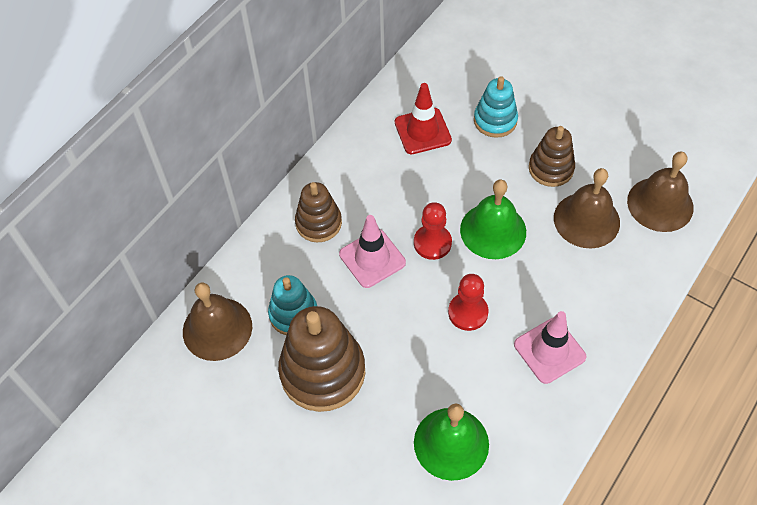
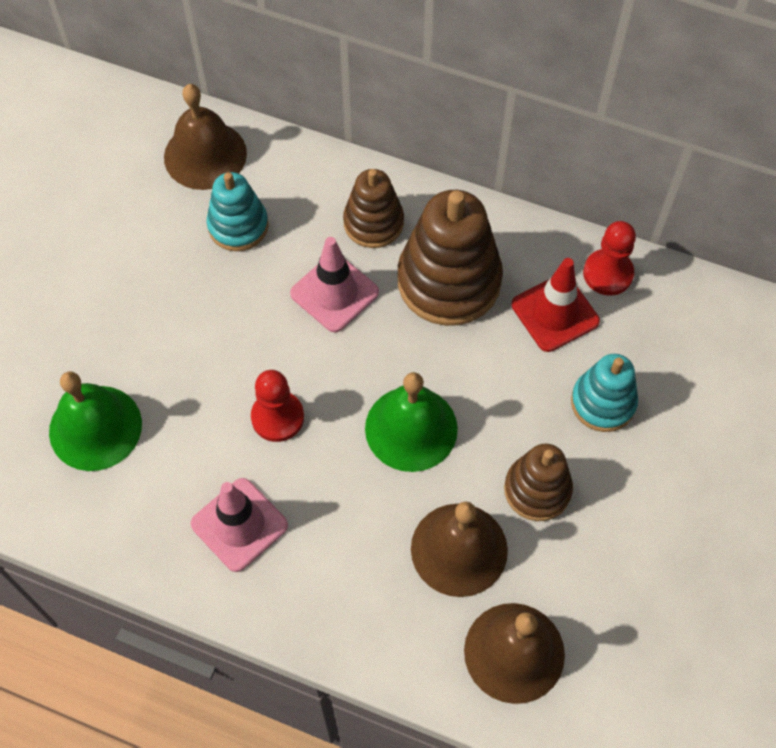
camera: 75 degrees right, 5 degrees up
brown stacking toy [278,306,365,412] -> brown stacking toy moved to [397,190,503,326]
red pawn [414,202,452,260] -> red pawn moved to [583,221,636,296]

